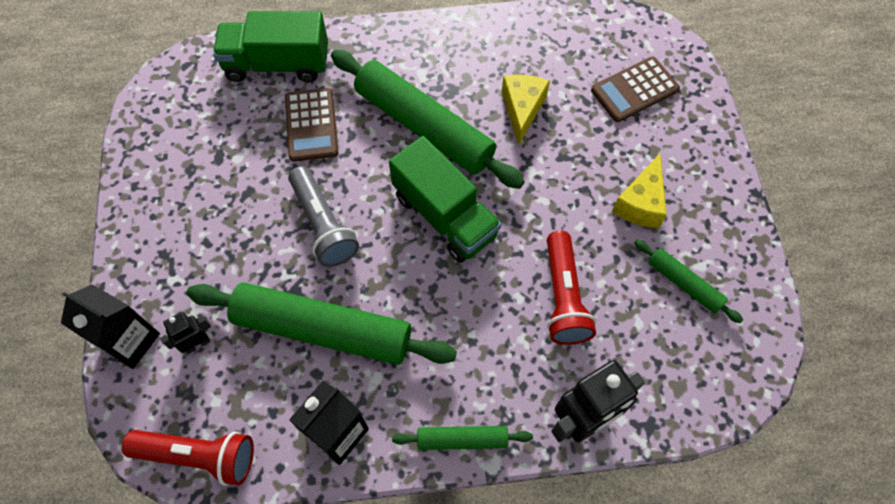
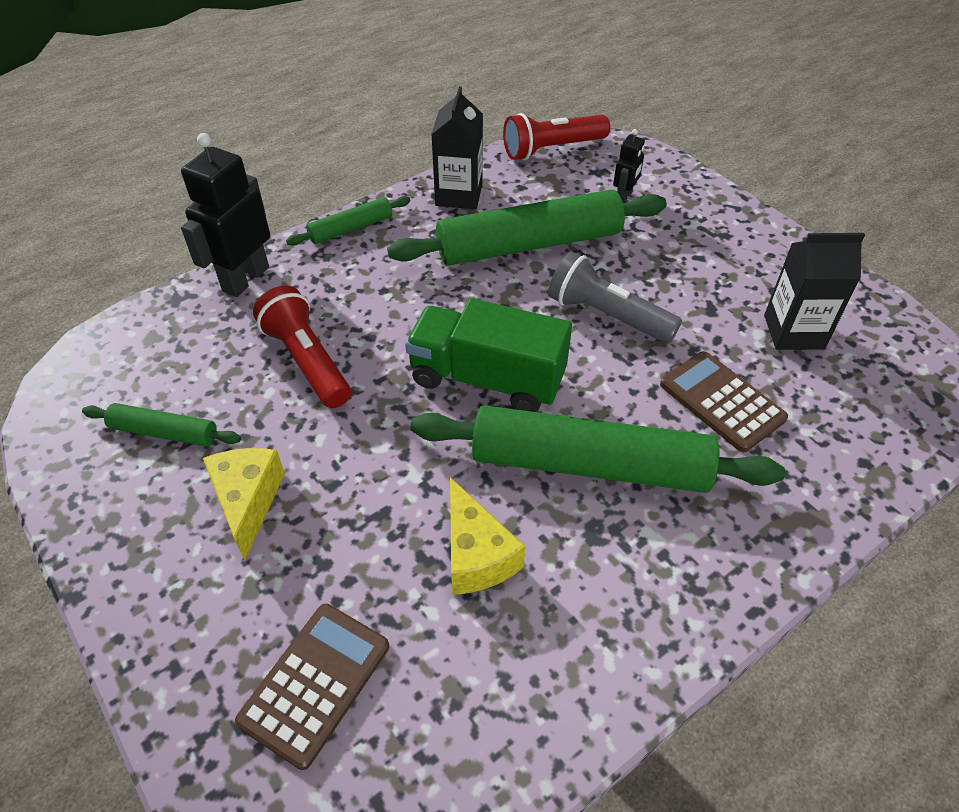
camera: 150 degrees right, 15 degrees down
black carton [61,284,160,369] -> black carton moved to [764,233,865,350]
green truck [213,11,328,82] -> none

